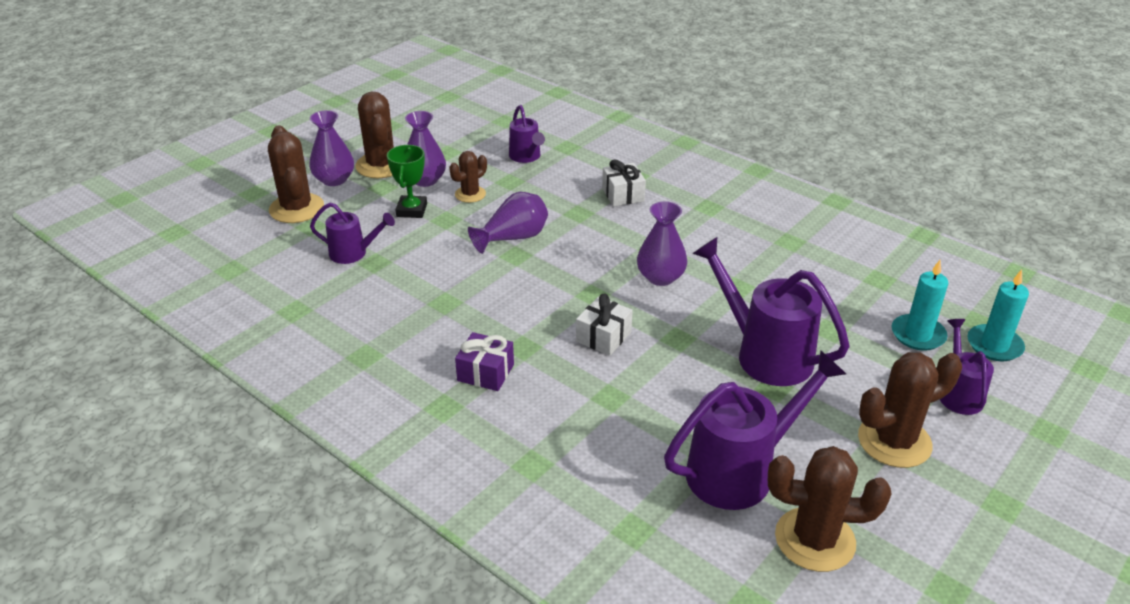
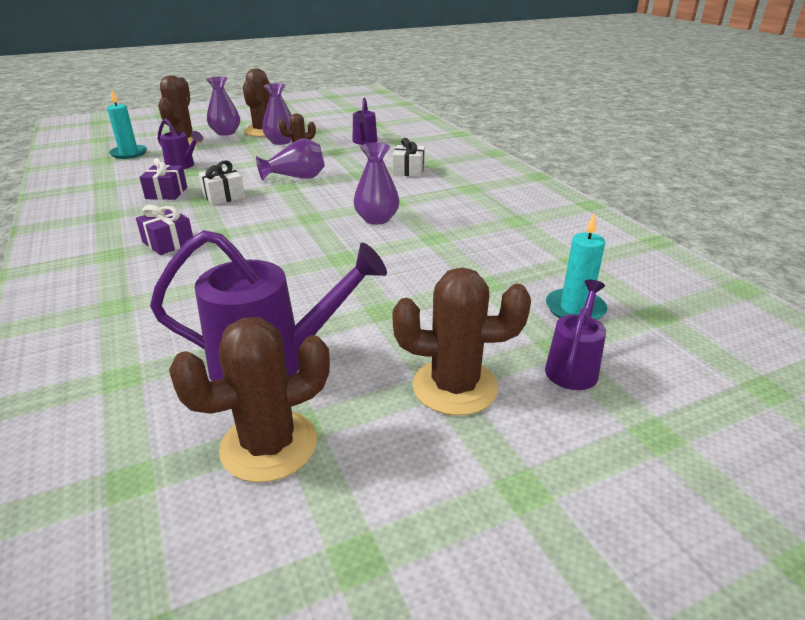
camera: 25 degrees right, 5 degrees down
green trophy [387,145,427,218] -> none
white gift [576,294,633,356] -> white gift moved to [199,161,245,205]
purple watering can [692,237,850,386] -> none
brown cactus [768,446,891,572] -> brown cactus turned 60 degrees counterclockwise [169,317,330,483]
turquoise candle [967,270,1029,361] -> turquoise candle moved to [107,90,147,159]
none -> purple gift [139,158,187,200]

